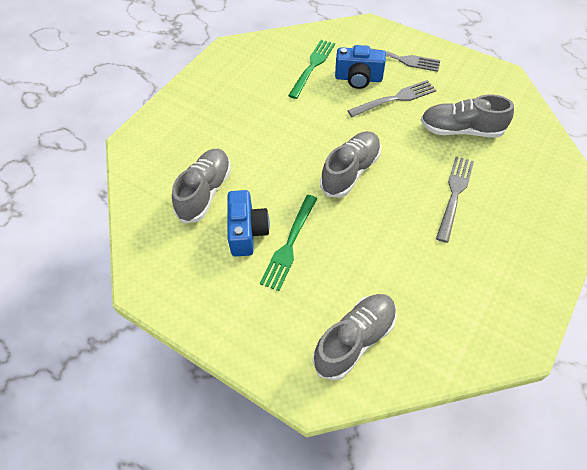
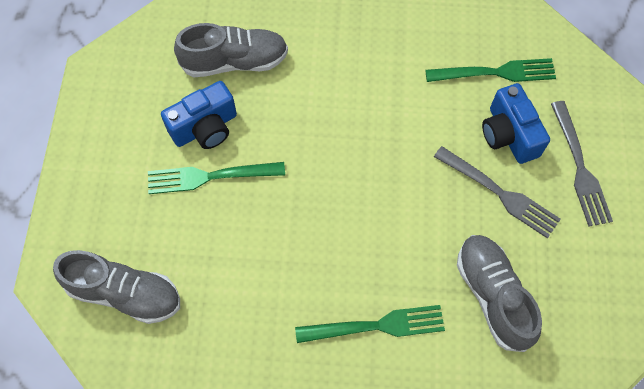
camera: 60 degrees right, 10 degrees up
grey shoe [320,131,381,198] -> none
grey fork [436,157,474,243] -> green fork [295,305,445,343]

